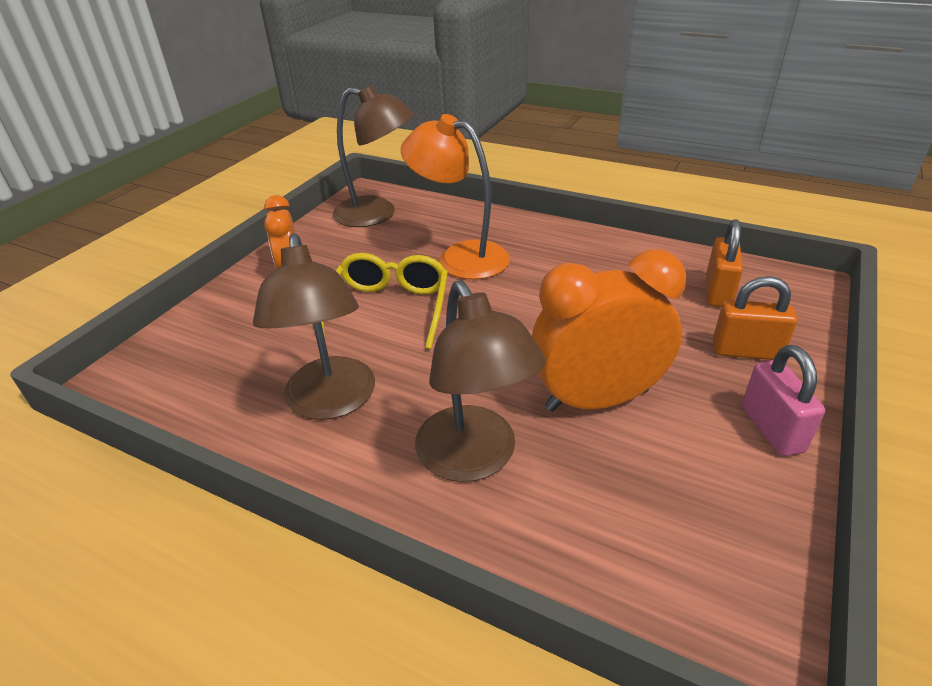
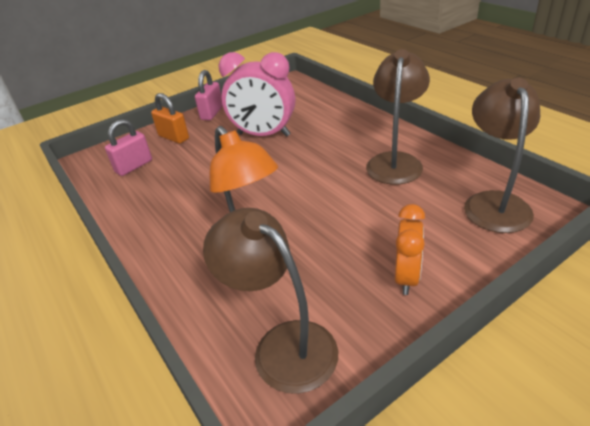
camera: 150 degrees left, 0 degrees up
yellow glasses [321,253,448,349] -> none
brown lamp [415,280,546,482] -> brown lamp moved to [464,78,540,233]
orange clock [532,249,686,412] -> pink clock [218,52,295,137]
orange padlock [706,219,743,307] -> pink padlock [105,119,152,176]

